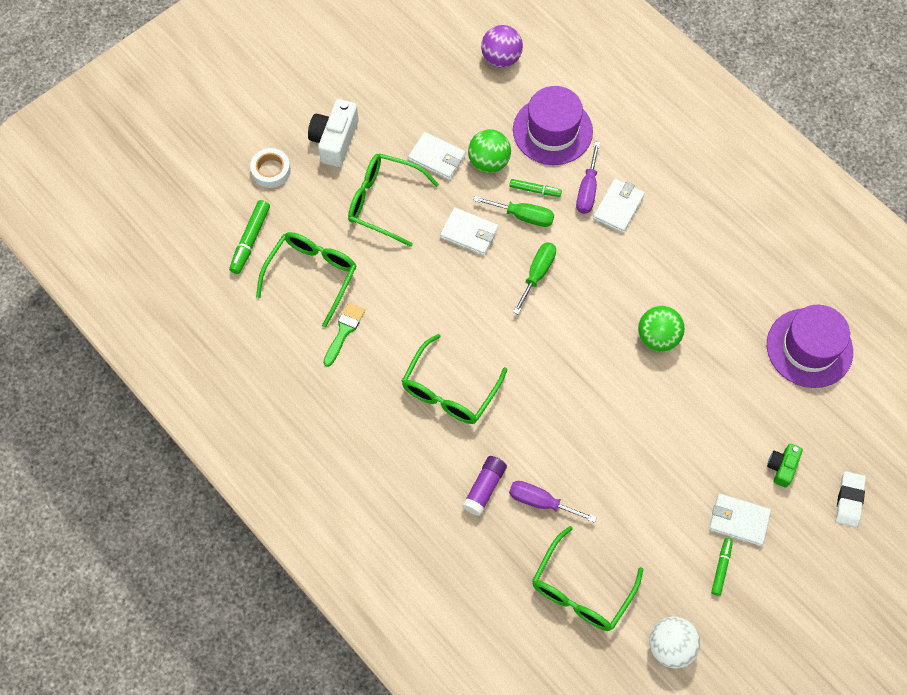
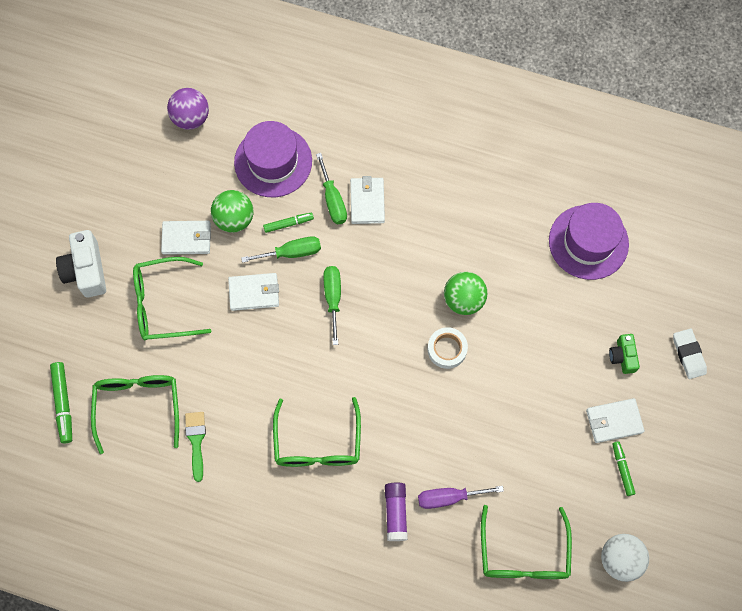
camera: 30 degrees left, 5 degrees up
white tape [250,148,291,188] -> white tape moved to [428,327,468,369]
purple screwdriver [576,142,600,214] -> green screwdriver [316,153,347,224]

